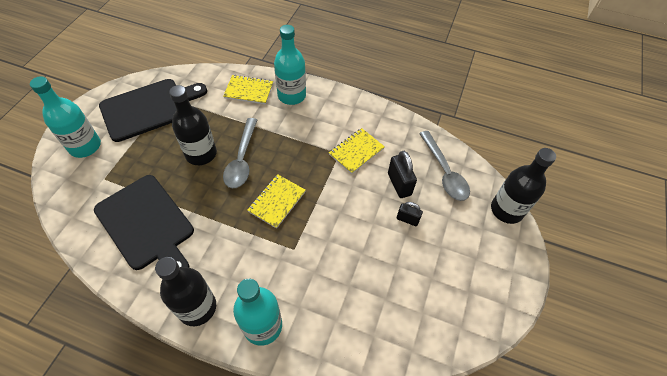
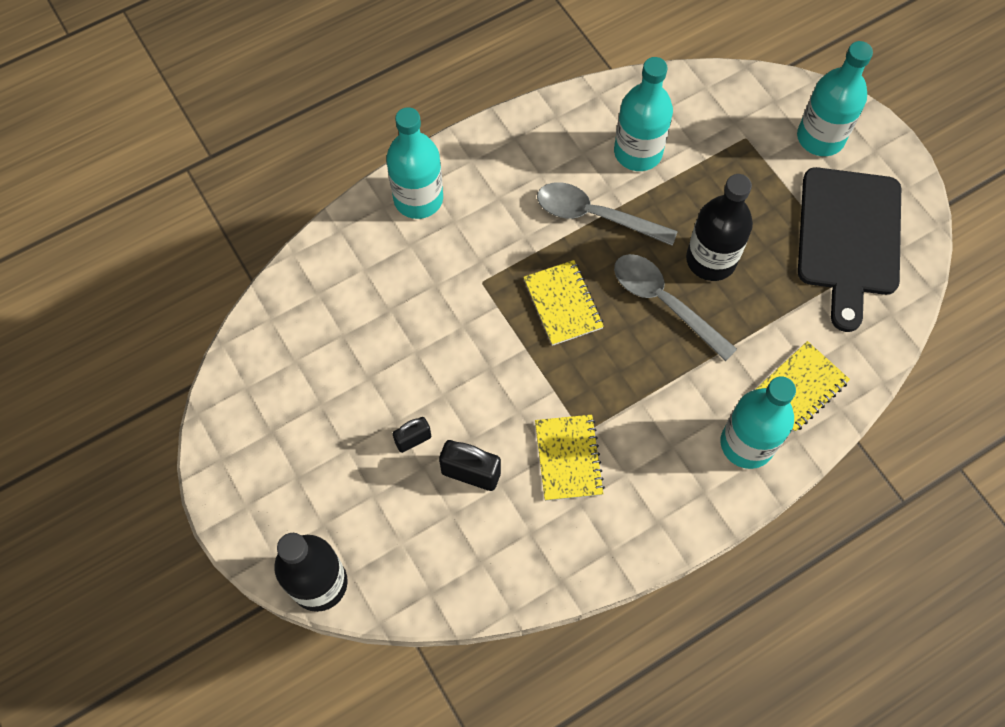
camera: 130 degrees right, 10 degrees up
black cutting board [94,175,194,270] -> turquoise bottle [614,57,673,171]
black bottle [155,257,216,326] -> none
grey spoon [419,131,470,201] -> grey spoon moved to [537,182,678,246]

